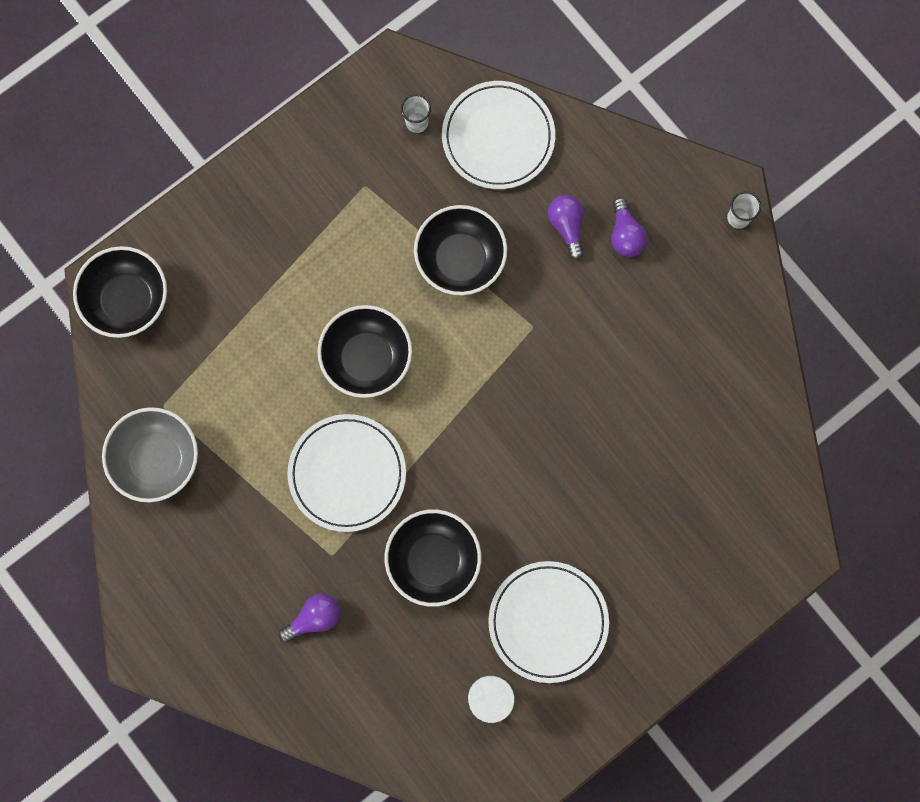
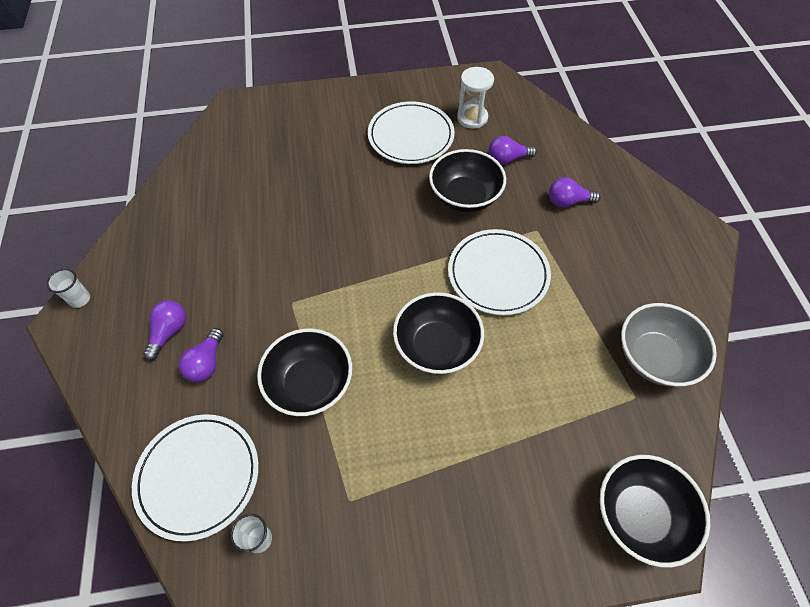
camera: 150 degrees left, 20 degrees down
none -> purple light bulb [489,136,537,165]

